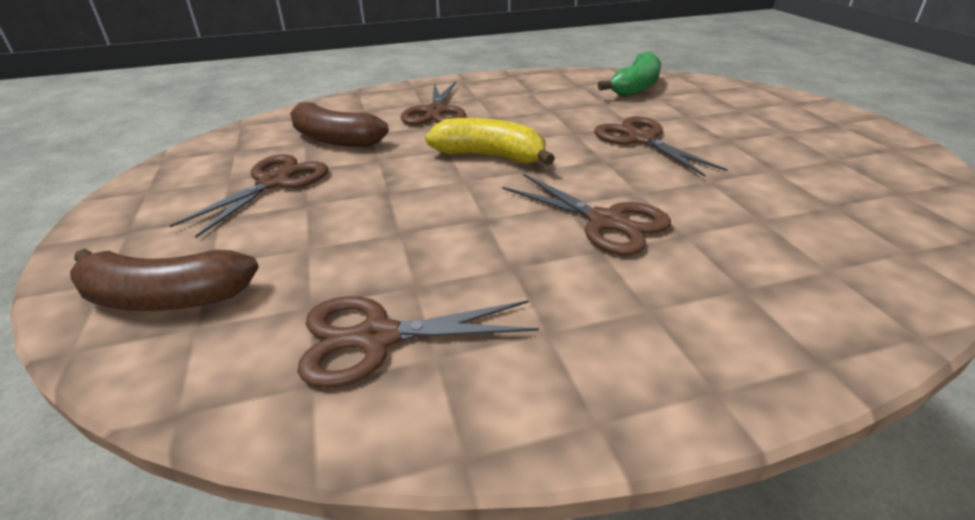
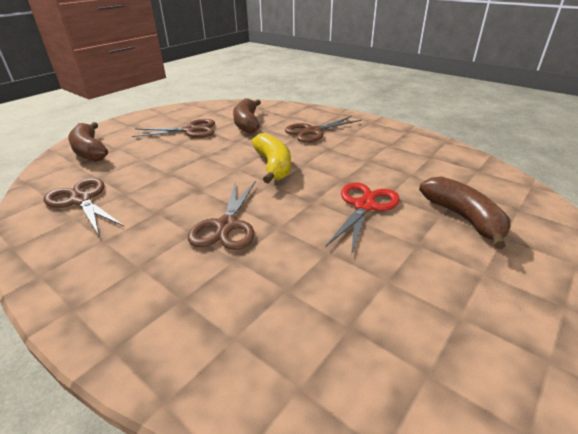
camera: 55 degrees right, 0 degrees up
brown scissors [594,116,728,177] -> red scissors [326,182,400,255]
green banana [598,51,661,97] -> none
none -> brown banana [419,177,511,249]

